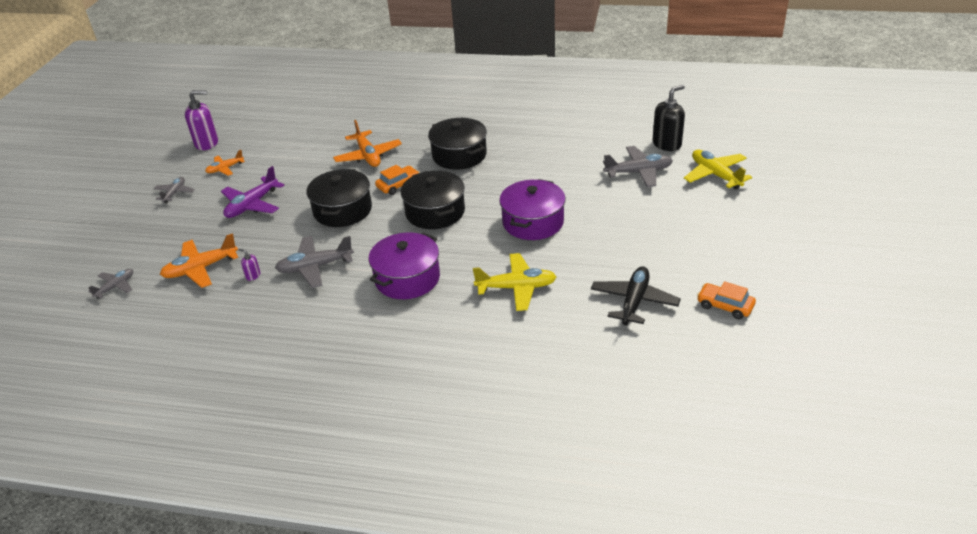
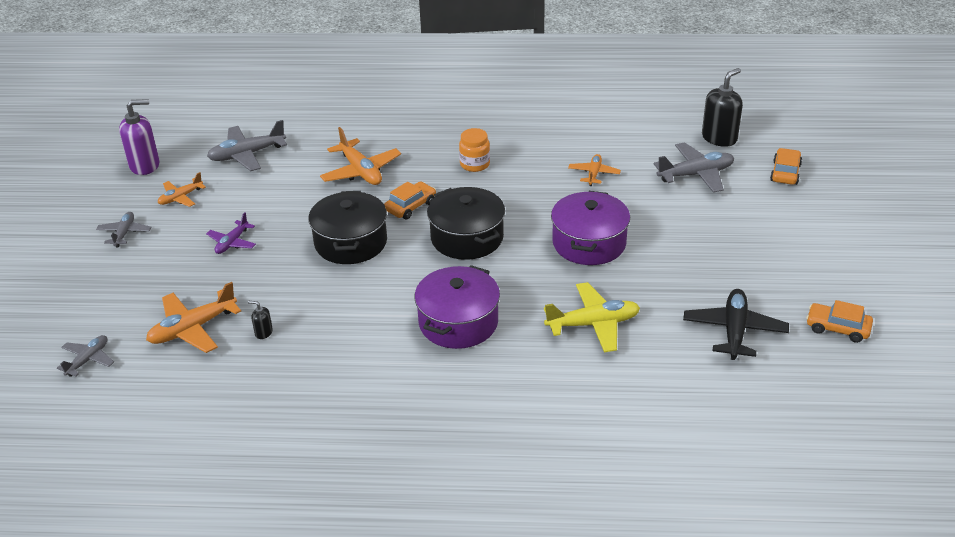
camera: 10 degrees left, 0 degrees up
purple plane [221,166,284,218] -> purple plane [206,213,256,254], size x0.60
purple soap dispenser [238,249,260,281] -> black soap dispenser [248,301,273,339]
grey plane [275,236,354,288] -> grey plane moved to [207,120,287,171]
black pot [428,118,487,170] -> orange jar [459,128,490,172]
yellow plane [684,150,752,190] -> orange car [770,148,802,185]
none -> orange plane [568,154,621,186]

